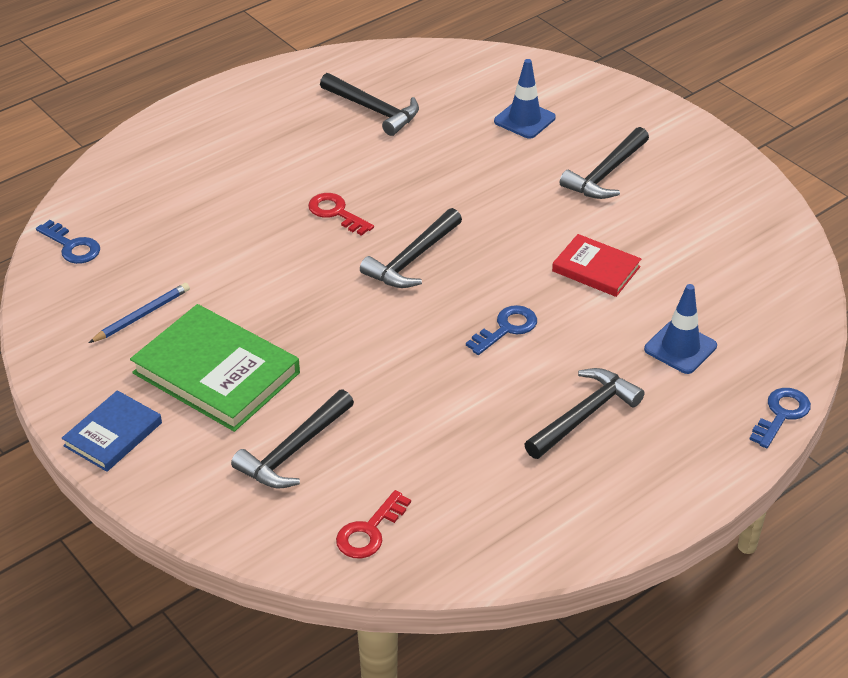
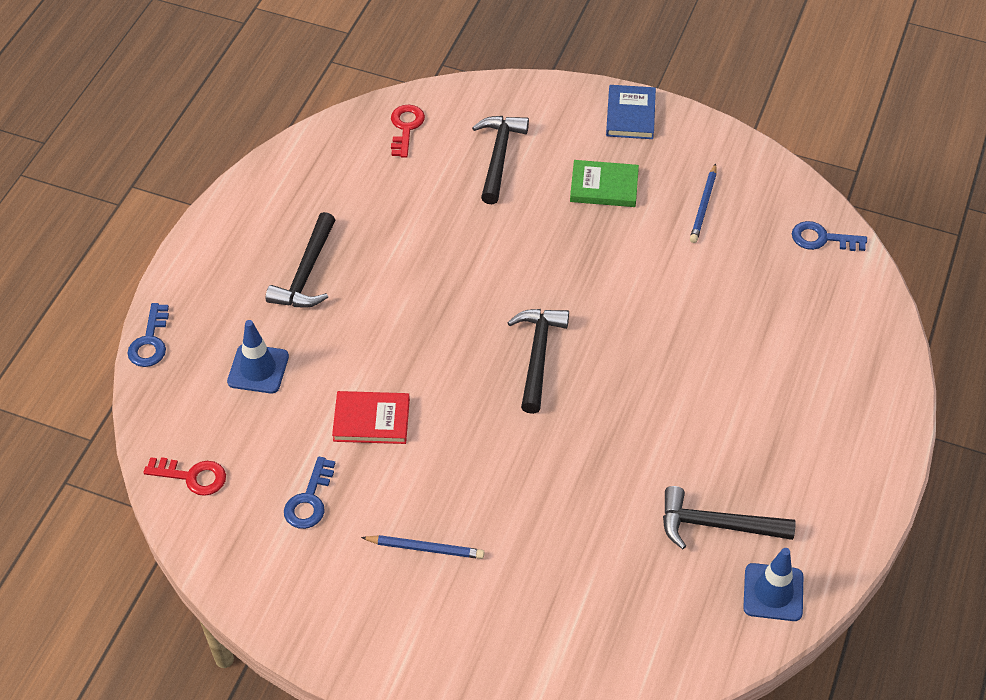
camera: 150 degrees right, 10 degrees up
green book [130,304,300,432] -> green book [570,160,639,207], size x0.57
red key [308,193,374,236] -> red key moved to [144,457,226,496]
blue key [466,305,537,355] -> blue key moved to [284,456,335,529]
blue traffic cone [494,59,556,139] -> blue traffic cone moved to [743,548,803,621]
black hammer [560,127,649,199] -> blue pencil [361,535,485,559]

